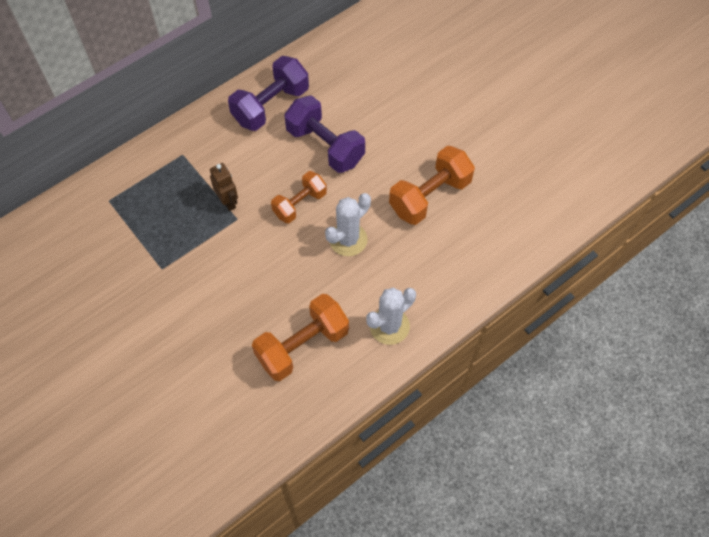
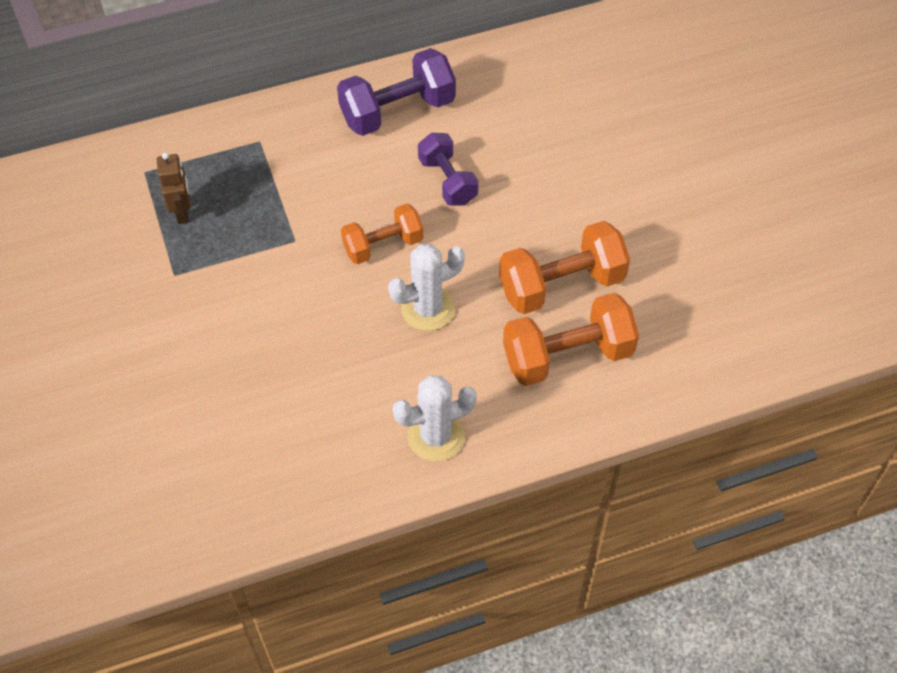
camera: 20 degrees right, 5 degrees down
brown robot [210,163,238,211] -> brown robot moved to [157,152,191,224]
orange dumbbell [252,294,349,381] -> orange dumbbell moved to [503,293,639,386]
purple dumbbell [284,95,365,173] -> purple dumbbell [418,133,478,206], size x0.65

